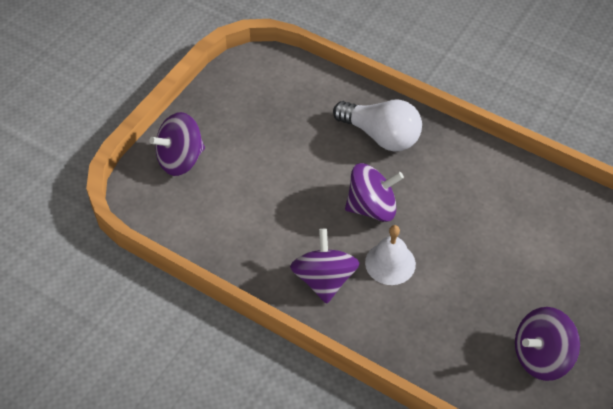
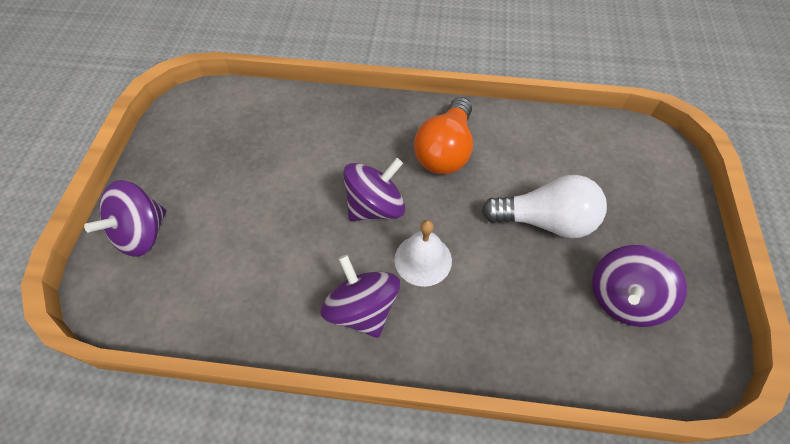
camera: 25 degrees left, 5 degrees up
white light bulb [333,100,422,151] -> white light bulb moved to [482,175,607,238]
none -> orange light bulb [414,97,473,174]

